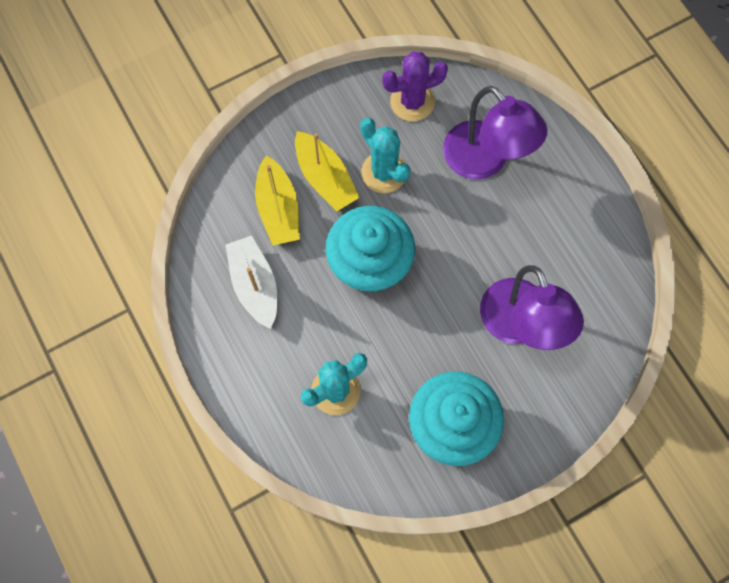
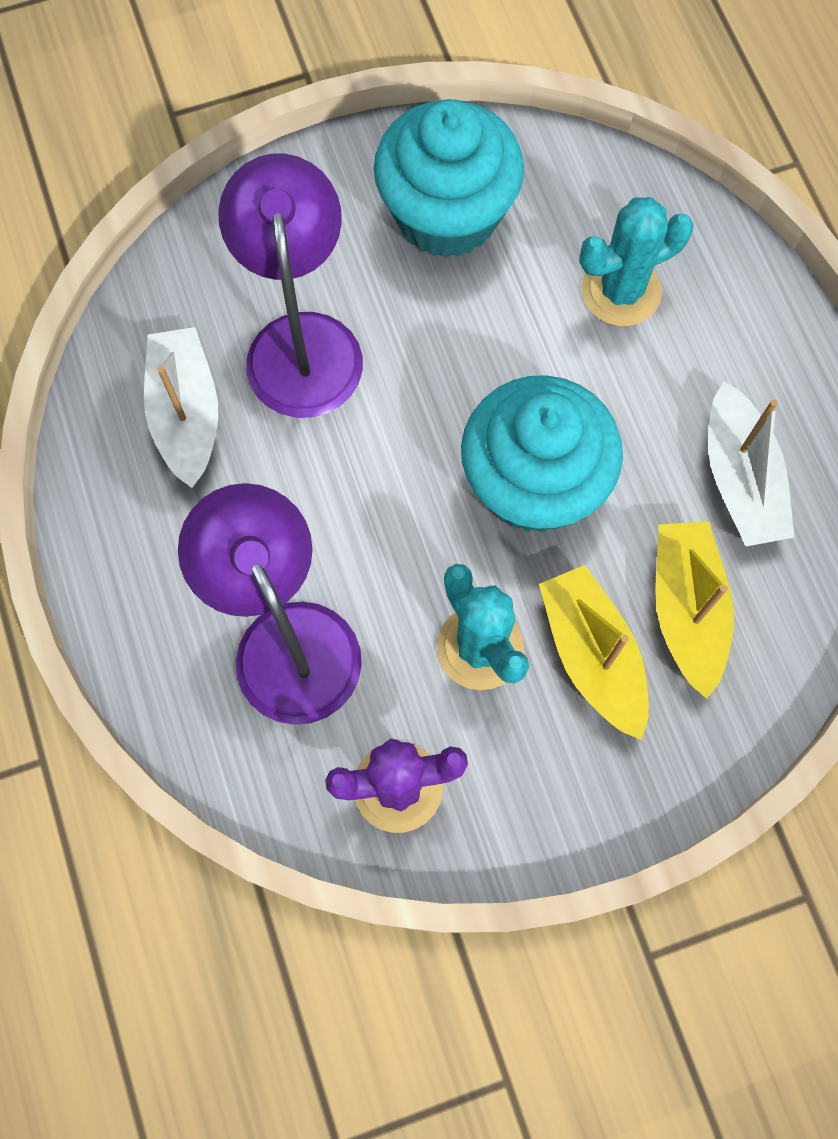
camera: 170 degrees left, 0 degrees up
none -> white boat [144,327,218,488]

